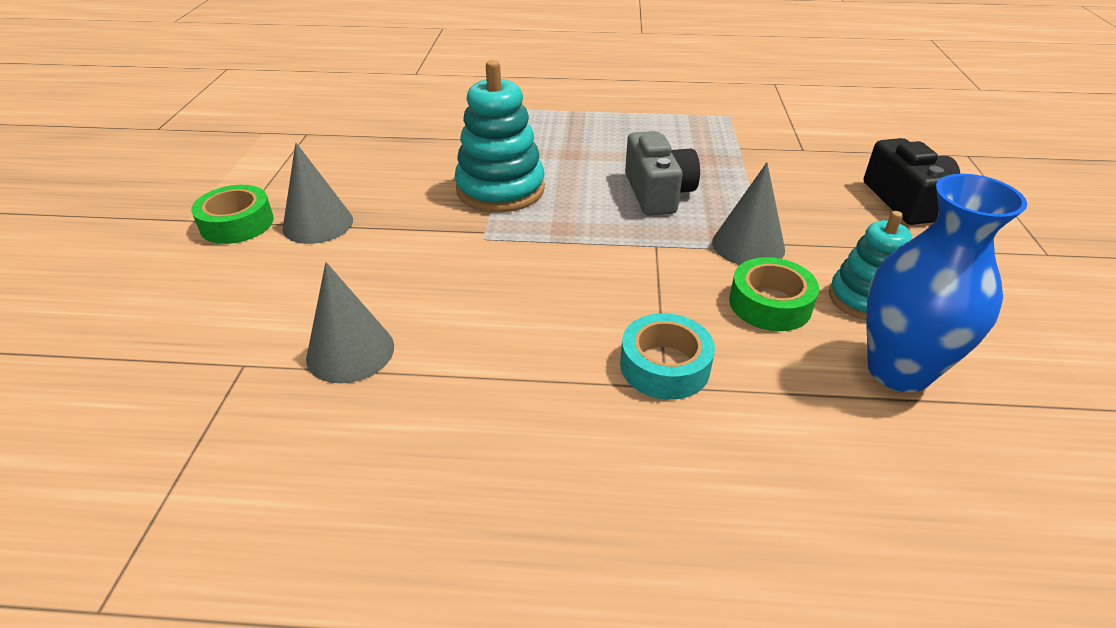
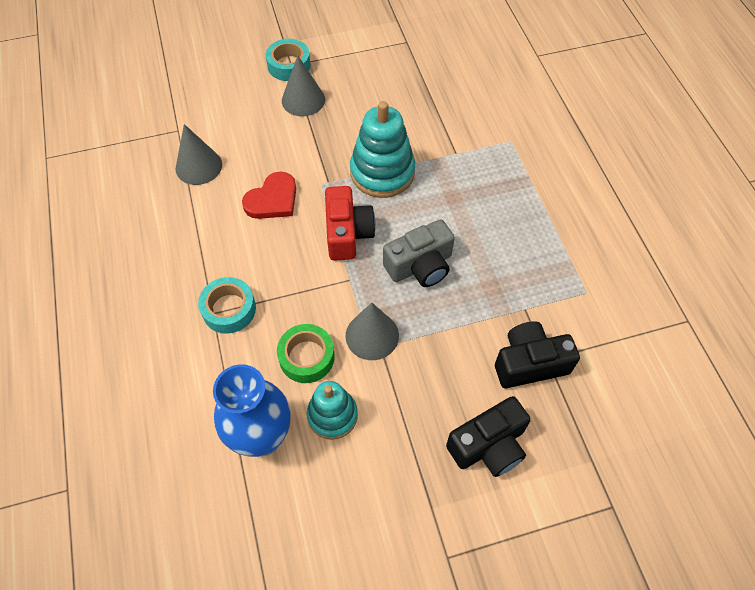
camera: 70 degrees right, 20 degrees up
green tape [191,185,274,244] -> turquoise tape [266,39,311,81]
none -> red heart [242,171,296,219]
none -> red camera [325,186,376,261]
none -> black camera [495,321,580,388]

